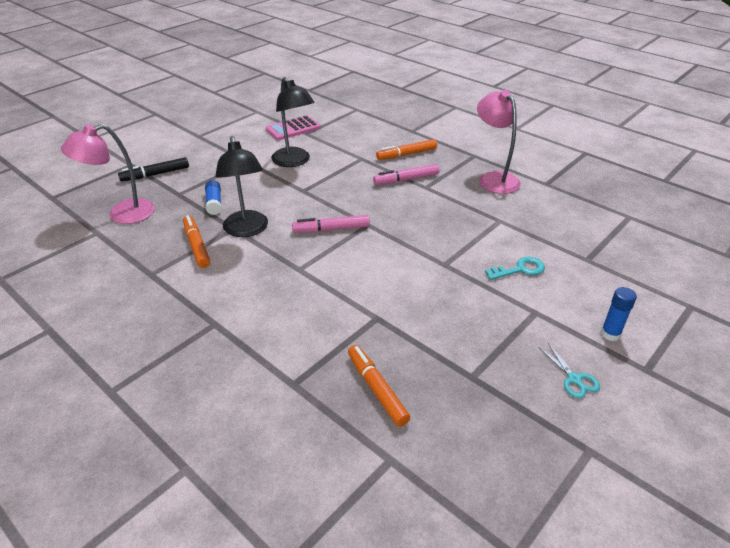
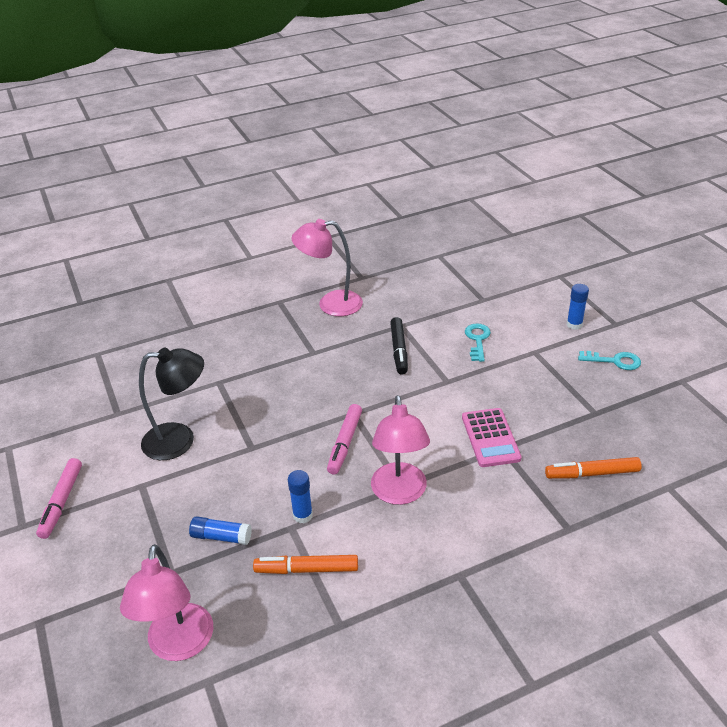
camera: 65 degrees left, 0 degrees up
black marker [118,157,189,182] -> black marker moved to [390,317,408,375]
black lamp [215,136,268,237] -> blue glue stick [288,470,313,523]
pink calculator [266,115,321,140] -> pink calculator moved to [462,408,521,467]
pink marker [373,164,440,185] -> pink marker moved to [36,458,82,539]
orange marker [376,139,437,160] -> none
turquoise scissors [539,343,600,398] -> turquoise key [578,351,641,370]
none -> pink lamp [371,395,430,505]

